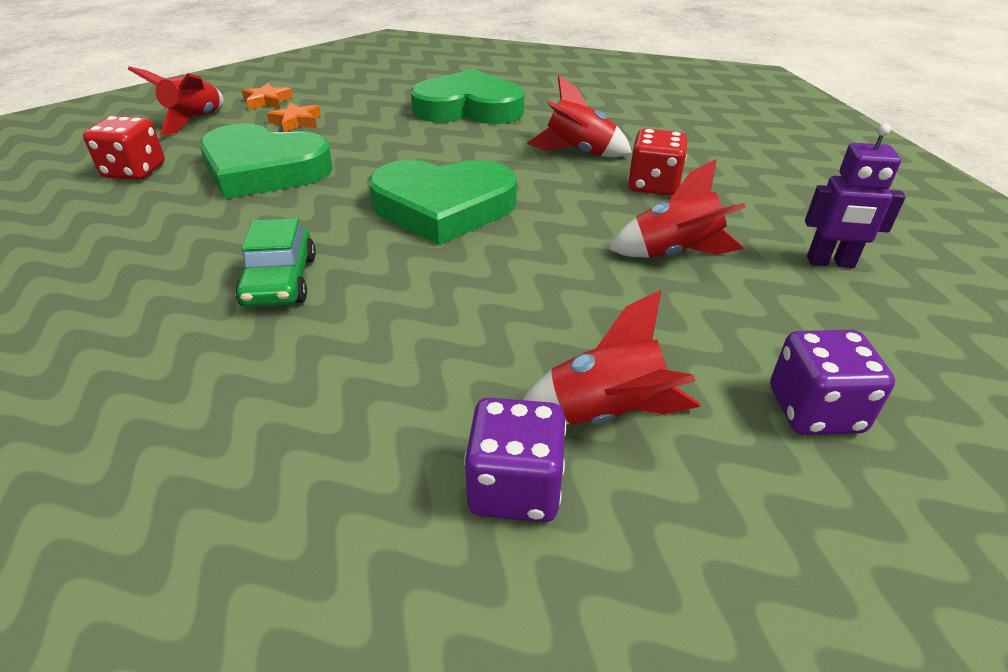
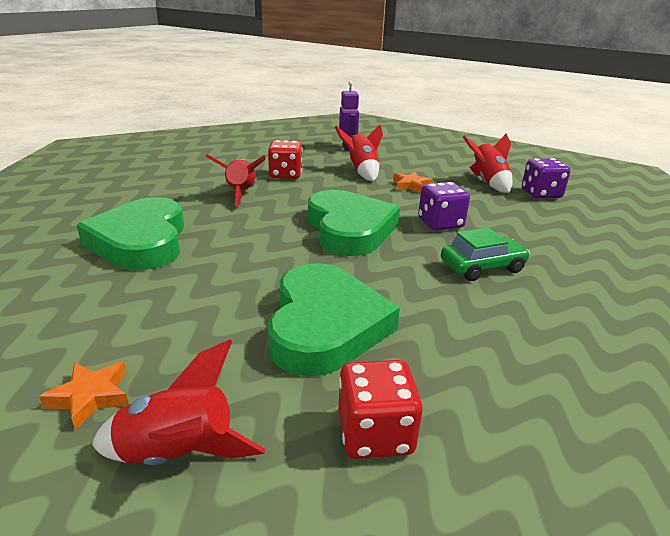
camera: 105 degrees left, 10 degrees down
orange star [267,102,321,132] -> orange star moved to [393,172,433,193]
purple dice [770,330,895,435] -> purple dice moved to [418,182,470,231]

